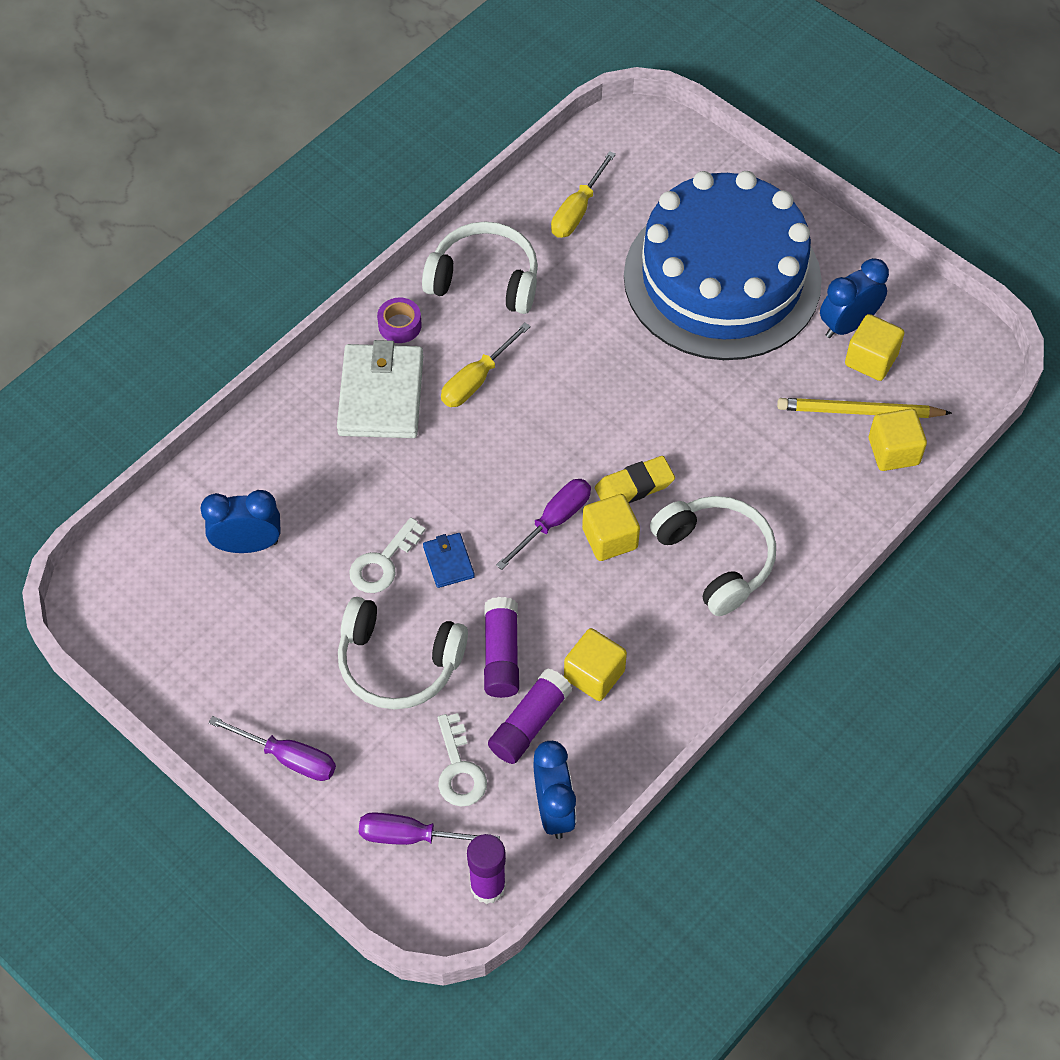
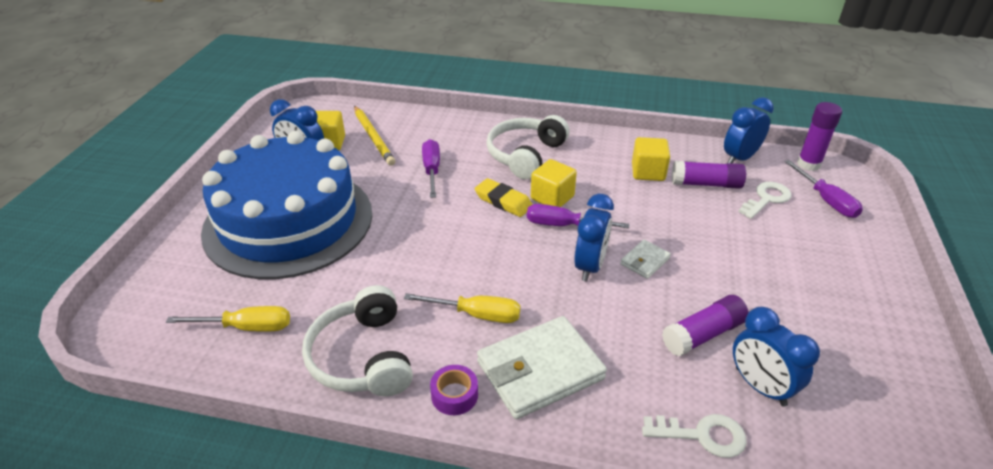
camera: 120 degrees left, 20 degrees down
purple screwdriver [209,716,336,781] -> purple screwdriver moved to [422,139,440,198]
white headphones [338,597,468,709] -> none
white key [349,517,425,593] -> white key moved to [642,414,747,458]
blue wallet [423,533,475,588] -> white wallet [620,240,671,279]
purple glue stick [484,597,519,698] -> purple glue stick moved to [662,295,749,356]
yellow cube [869,409,927,471] -> none
none -> blue clock [574,194,614,282]

